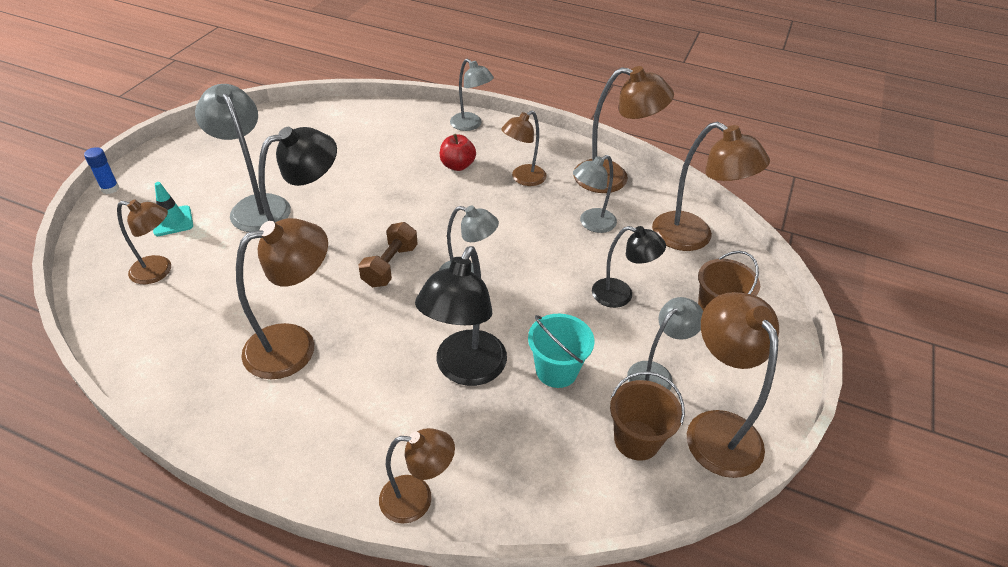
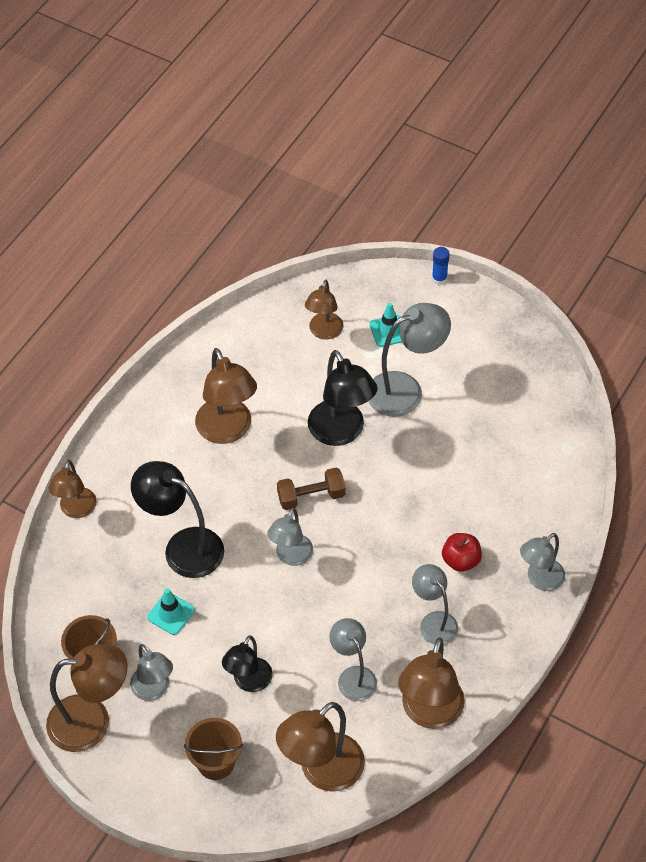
camera: 100 degrees right, 10 degrees up
brown dumbbell [359,222,418,287] -> brown dumbbell turned 45 degrees counterclockwise [277,467,345,510]
brown lamp [501,110,546,186] -> grey lamp [412,564,458,645]
turquoise bucket [528,314,594,388] -> turquoise traffic cone [147,588,195,635]

